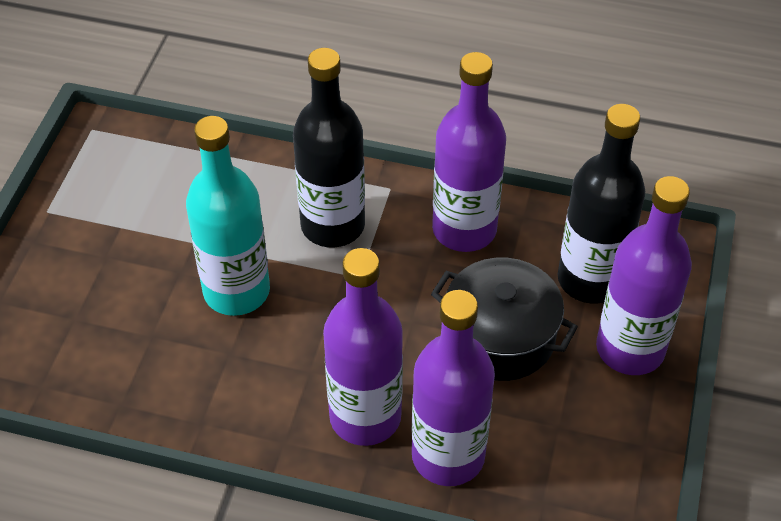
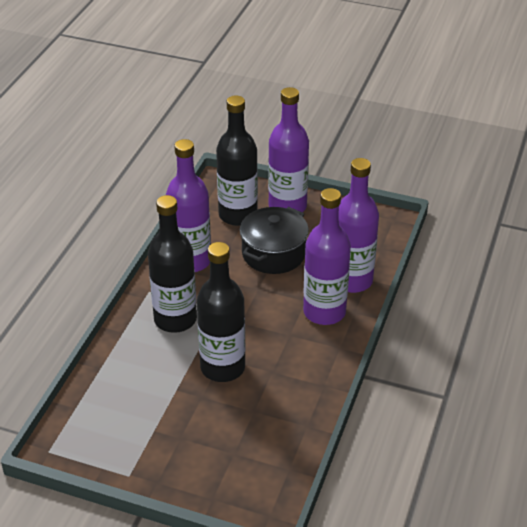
camera: 85 degrees left, 10 degrees down
turquoise bottle [186,116,270,316] -> black bottle [197,242,245,382]

